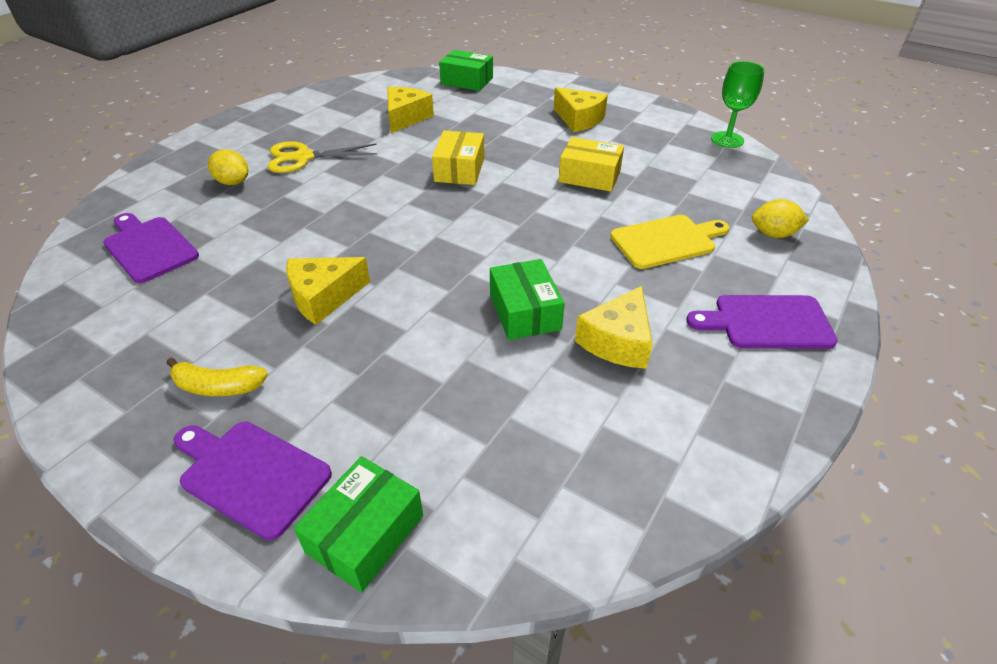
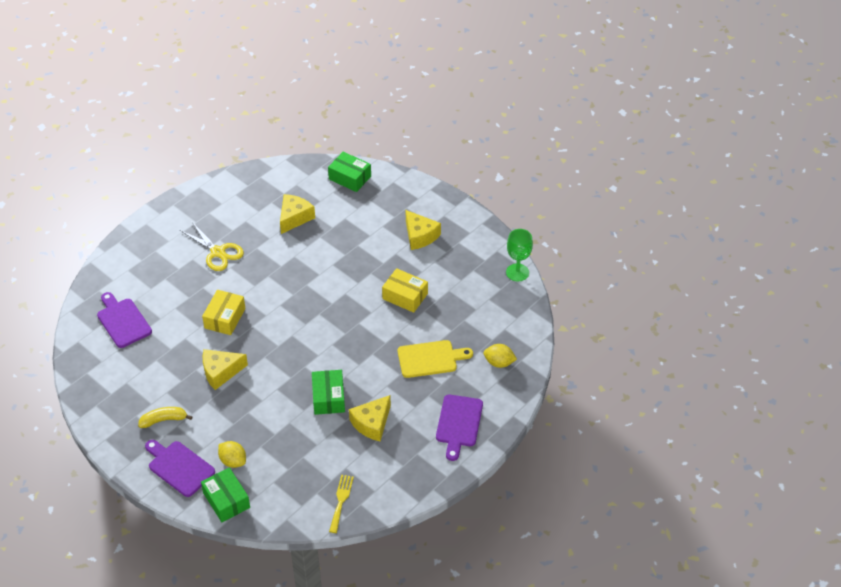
camera: 10 degrees right, 5 degrees up
yellow banana [167,358,268,396] -> yellow banana turned 150 degrees clockwise [138,407,192,428]
yellow lemon [208,149,248,185] -> yellow lemon moved to [218,441,246,468]
yellow scissors [268,141,377,173] -> yellow scissors turned 135 degrees counterclockwise [180,222,244,271]
green box [294,456,423,593] -> green box turned 75 degrees counterclockwise [201,467,250,522]
yellow box [432,131,485,185] -> yellow box moved to [202,290,246,335]
purple cutting board [686,295,838,349] -> purple cutting board turned 90 degrees counterclockwise [436,395,483,461]
none -> yellow fork [329,475,354,533]

